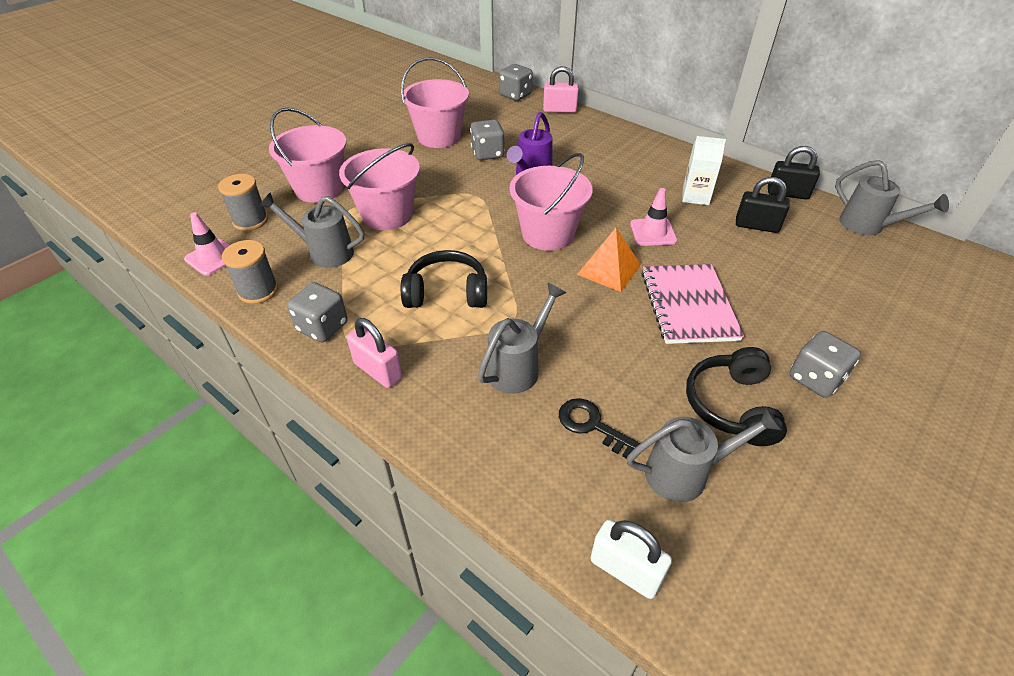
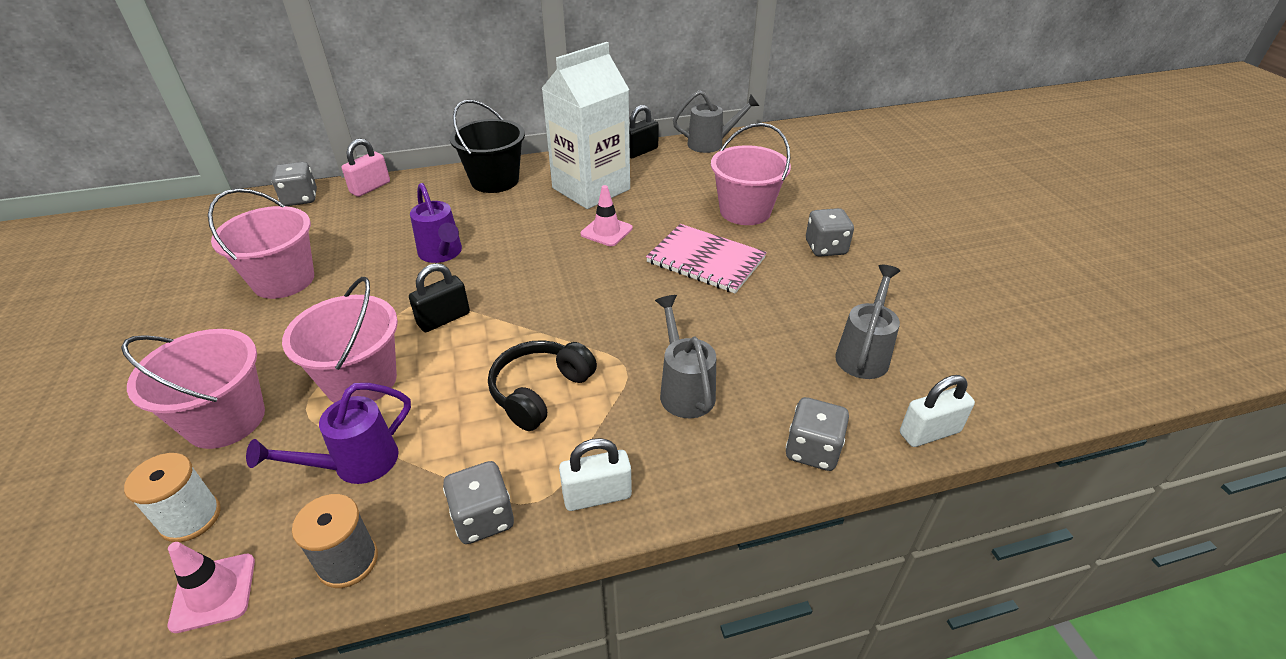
camera: 55 degrees left, 5 degrees down
grey spool [218,174,268,231] -> white spool [124,453,221,542]
grey watering can [259,192,364,268] -> purple watering can [246,383,411,484]
pink padlock [347,318,402,388] -> white padlock [559,438,632,511]
grey dice [470,120,505,160] -> grey dice moved to [786,397,849,471]
pink bucket [510,153,593,251] -> pink bucket moved to [711,123,791,225]
black key [559,398,640,459] -> none
orange pyramid [577,228,641,292] -> none
white carton [682,136,726,205] -> white carton [541,42,630,209], size x2.16
black headphones [686,347,787,446] -> none
black padlock [736,177,790,233] -> black padlock moved to [409,263,470,332]
none -> black bucket [450,100,525,193]

